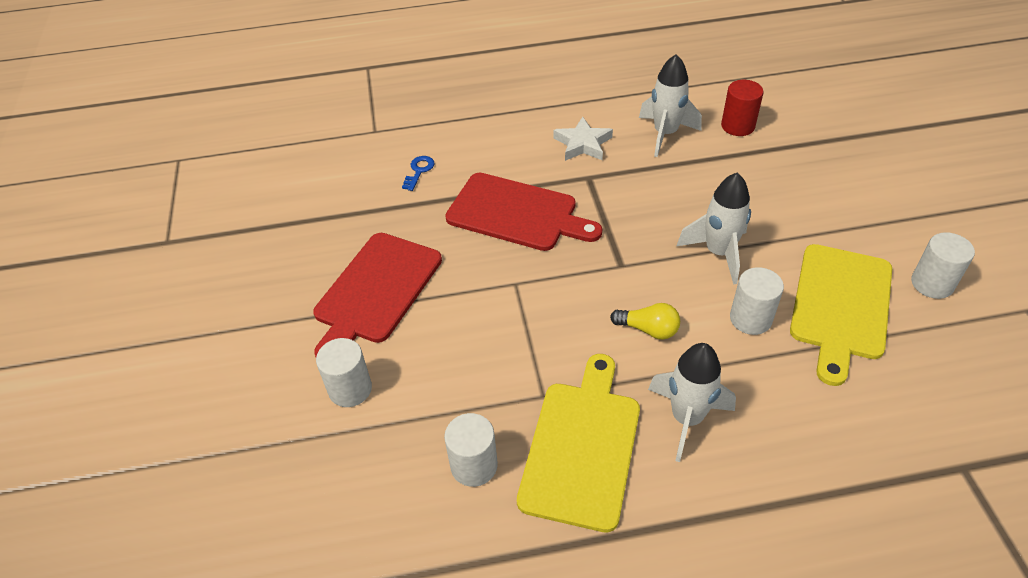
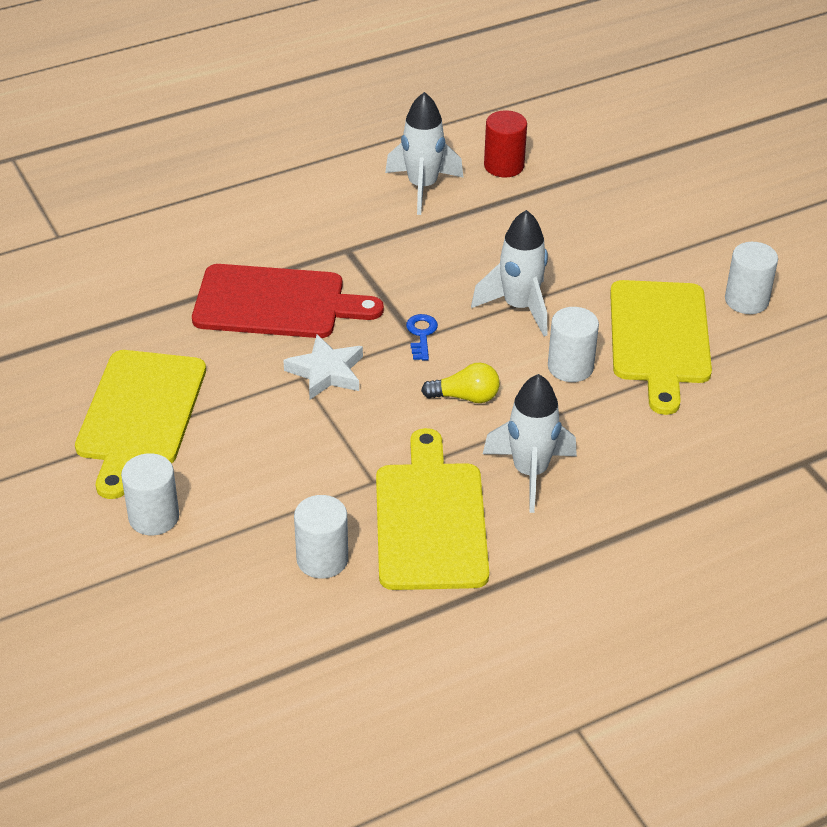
camera: 20 degrees left, 5 degrees down
red cutting board [313,233,442,357] -> yellow cutting board [75,350,206,499]
blue key [402,156,434,191] -> blue key moved to [406,314,438,361]
white star [554,116,613,161] -> white star moved to [283,335,363,399]

